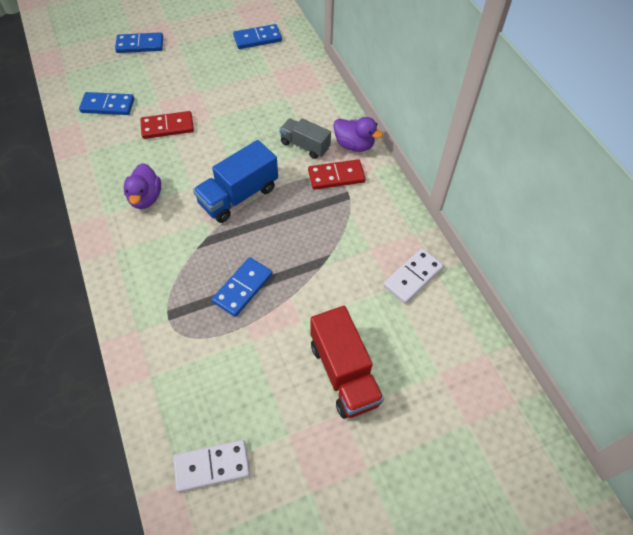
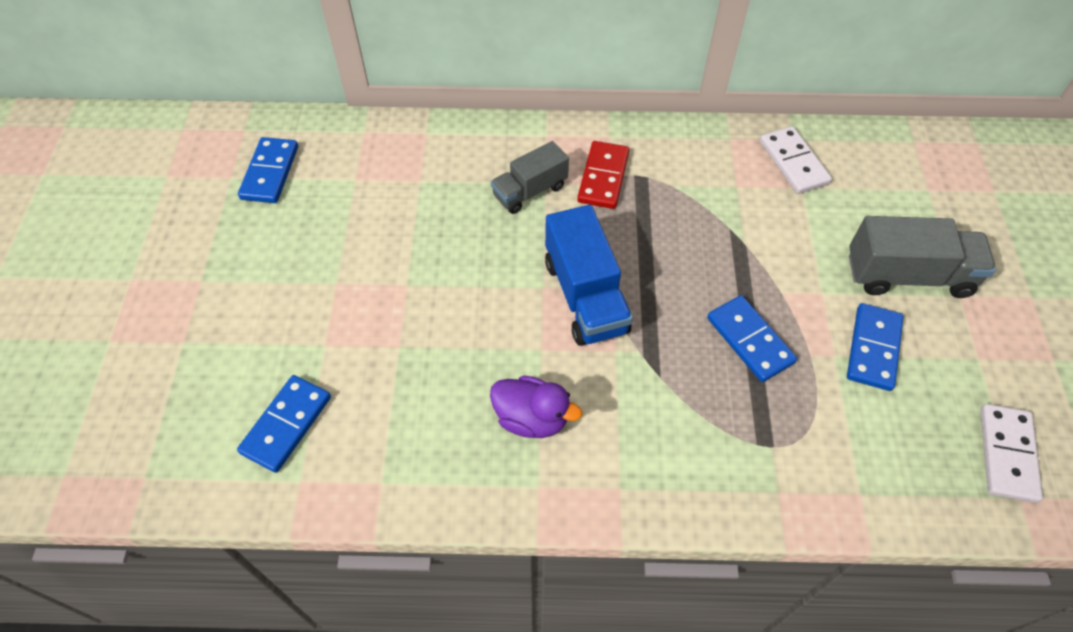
camera: 65 degrees left, 0 degrees up
blue domino [115,32,163,53] -> blue domino moved to [847,303,904,391]
red domino [140,111,194,139] -> none
red truck [310,306,384,418] -> grey truck [849,216,996,298]
purple duck [333,117,383,152] -> none

